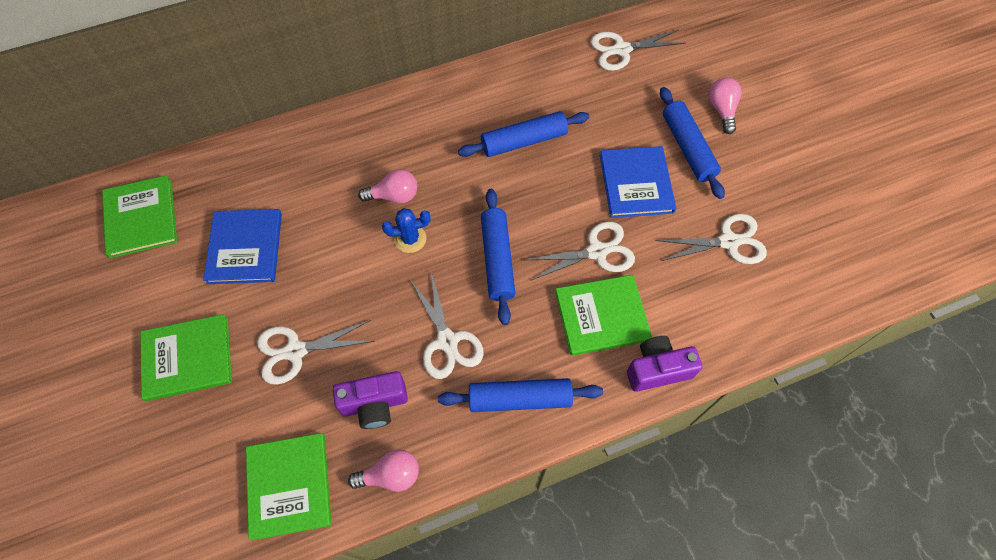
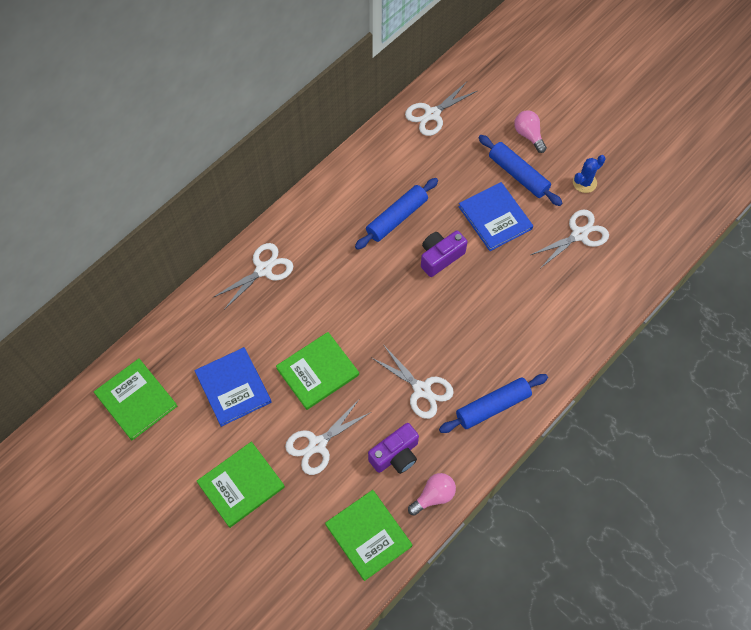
camera: 25 degrees left, 0 degrees up
pink light bulb [358,169,417,203] -> none
blue cactus [382,208,431,253] -> blue cactus moved to [573,155,606,193]
blue rolling pin [481,189,515,325] -> none
white scissors [525,221,635,280] -> white scissors moved to [214,243,293,310]
green book [555,275,652,356] -> green book moved to [276,332,359,410]
purple camera [627,336,703,392] -> purple camera moved to [421,230,468,277]

